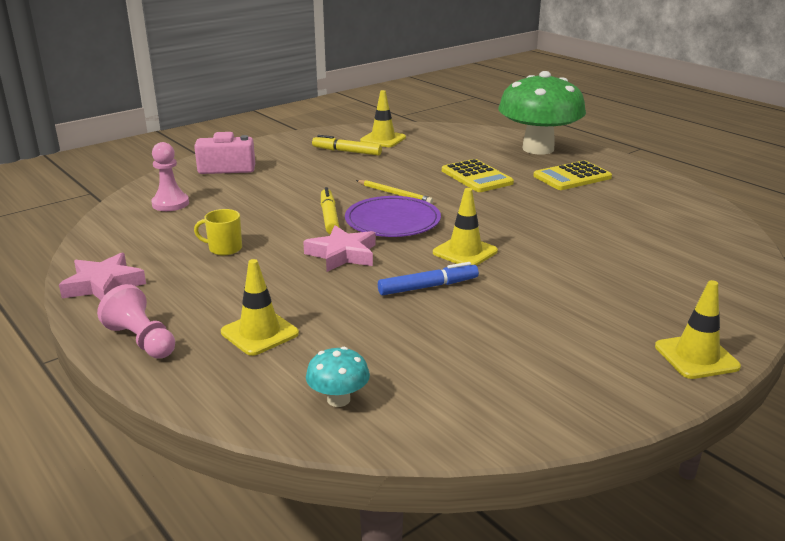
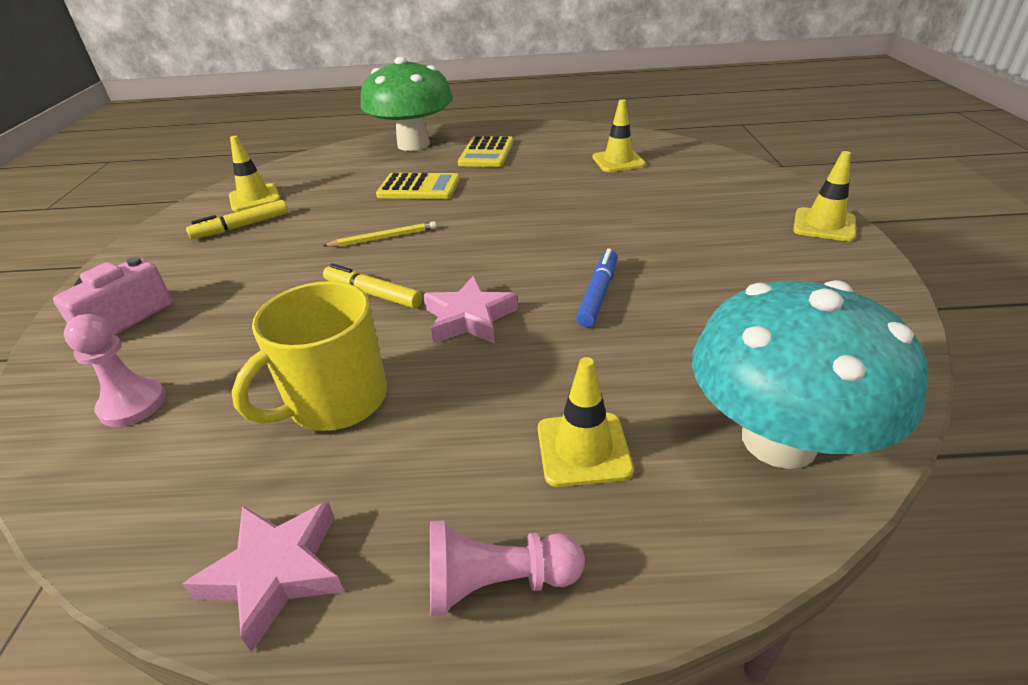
camera: 50 degrees left, 10 degrees up
yellow mug [194,209,242,255] -> yellow mug [232,281,387,431], size x1.96
turquoise mushroom [306,347,370,407] -> turquoise mushroom [692,280,928,469], size x2.44
purple plate [345,196,441,237] -> none
yellow traffic cone [433,188,498,266] -> yellow traffic cone moved to [592,99,646,172]

